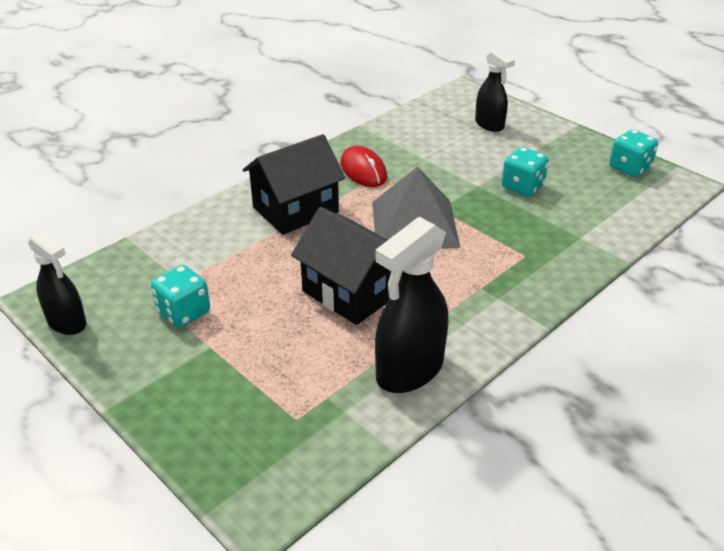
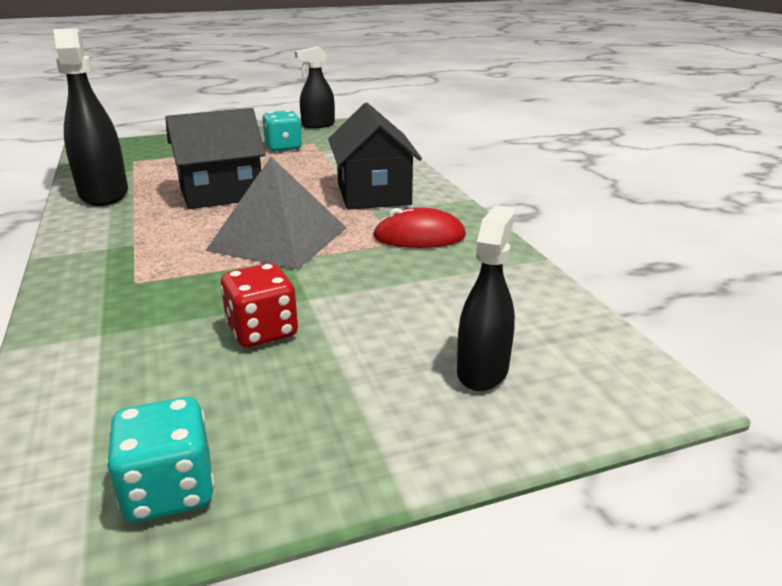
camera: 115 degrees right, 10 degrees down
black spray bottle [475,49,515,132] -> black spray bottle turned 120 degrees clockwise [457,205,516,391]
turquoise dice [502,147,549,196] -> red dice [220,263,298,347]

